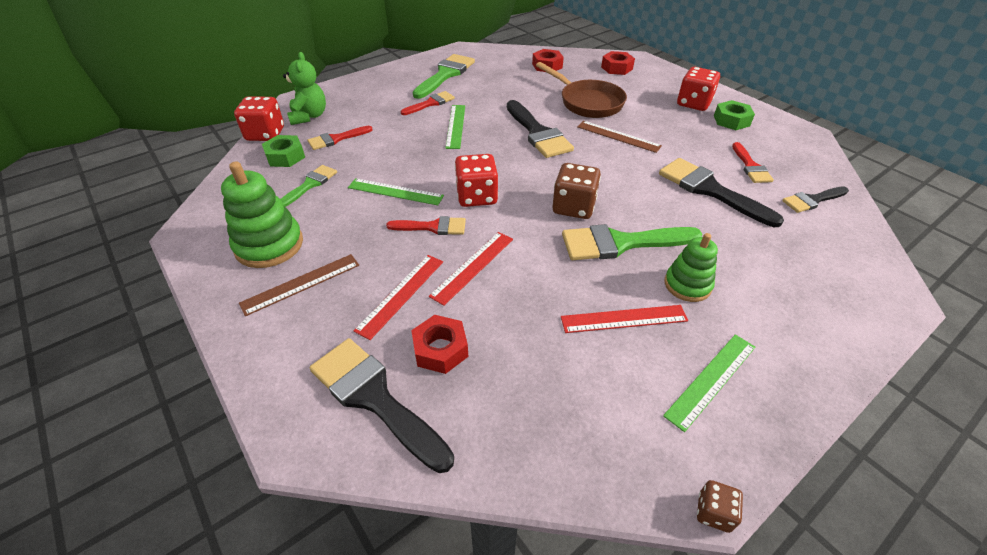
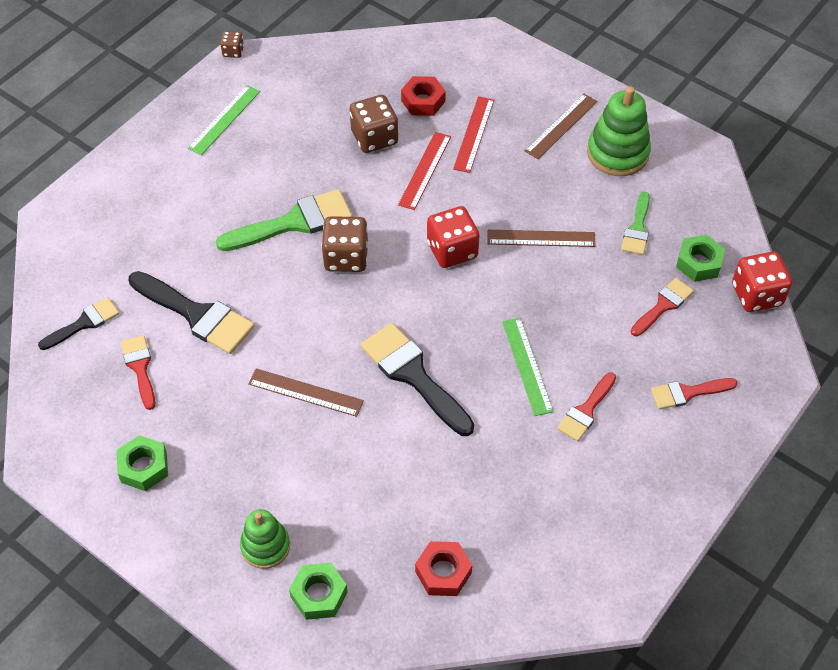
camera: 165 degrees right, 10 degrees up
green teddy bear [283,52,326,125] -> none
black brush [310,338,454,473] -> none
green ruler [348,178,444,205] -> brown ruler [488,230,596,247]
red brush [386,216,466,235] -> red brush moved to [651,378,737,409]
green brush [413,54,475,99] -> none
brown pan [536,62,627,118] -> none
red ruler [561,305,688,333] -> none
red nut [601,51,635,75] -> green nut [289,563,348,620]
green stacking toy [664,233,718,302] -> green stacking toy moved to [240,509,290,569]
red dice [677,67,720,111] -> none
none -> brown dice [350,95,398,153]

